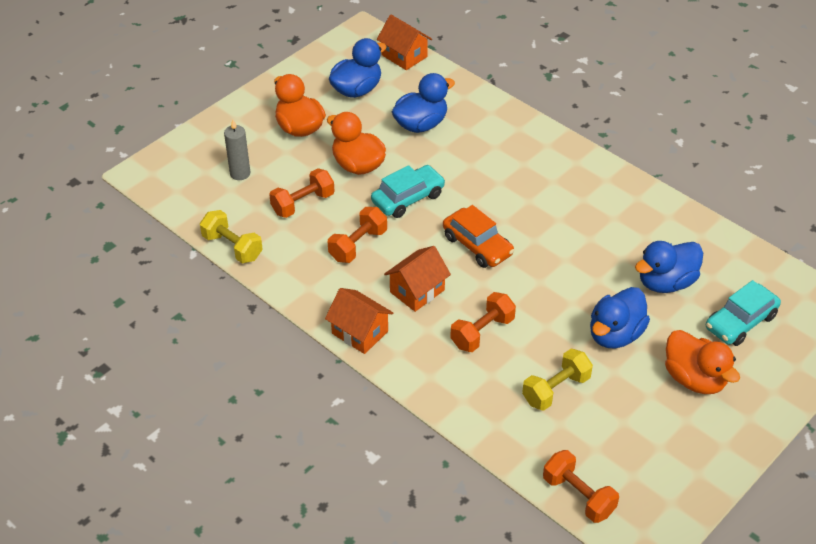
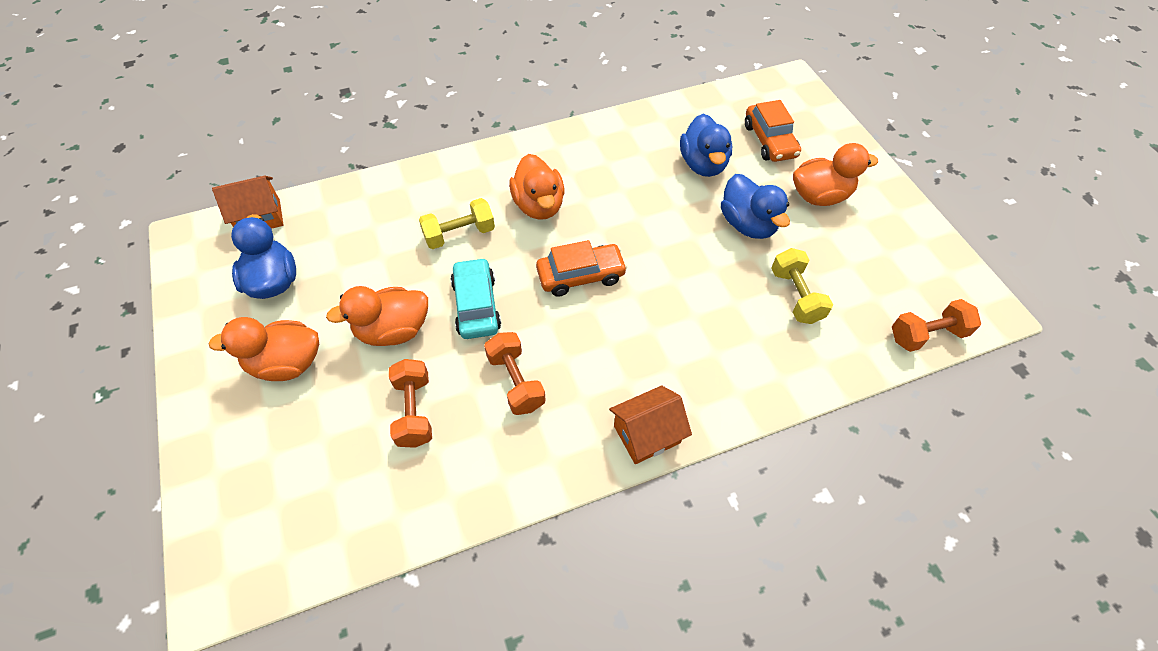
camera: 65 degrees left, 10 degrees up
yellow dumbbell [200,210,263,263] -> yellow dumbbell moved to [419,198,495,249]
grey candle [224,120,250,180] -> none
orange house [384,246,451,312] -> none
blue duck [392,73,455,133] -> none
orange dumbbell [450,292,516,352] -> none
turquoise car [706,280,781,346] -> orange car [745,100,801,162]
none -> orange duck [509,154,565,220]

